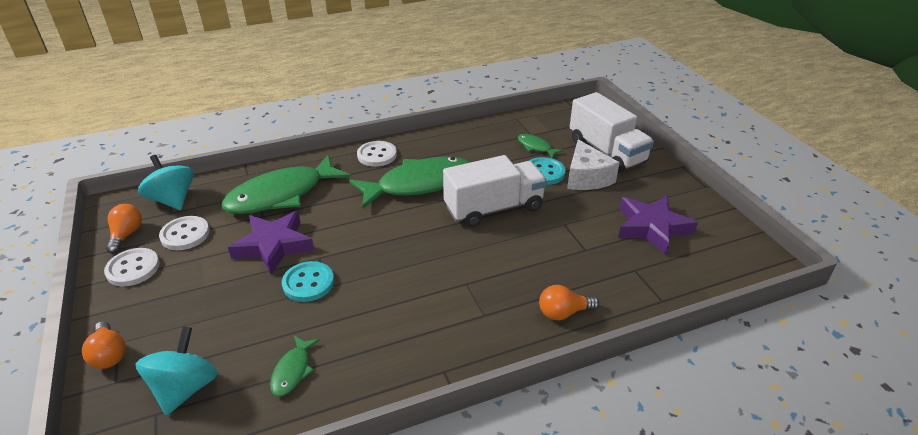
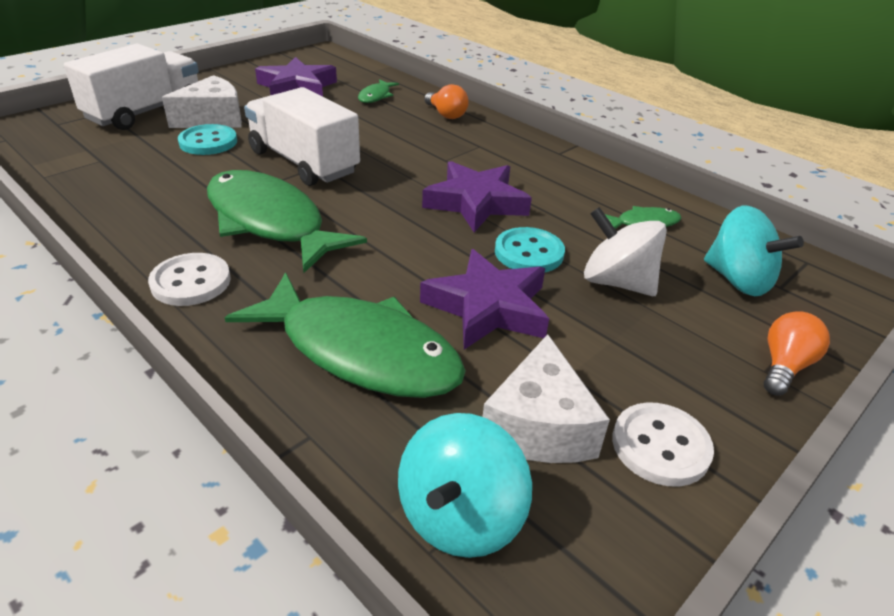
camera: 115 degrees left, 0 degrees up
orange light bulb [106,204,142,254] -> none
turquoise spinning top [136,326,218,416] -> turquoise spinning top turned 120 degrees counterclockwise [704,206,804,296]
white button [159,216,210,250] -> white cheese [483,334,610,463]
green fish [518,134,563,158] -> green fish moved to [358,79,399,103]
none -> purple star [422,161,532,232]
none -> white spinning top [584,207,667,296]

